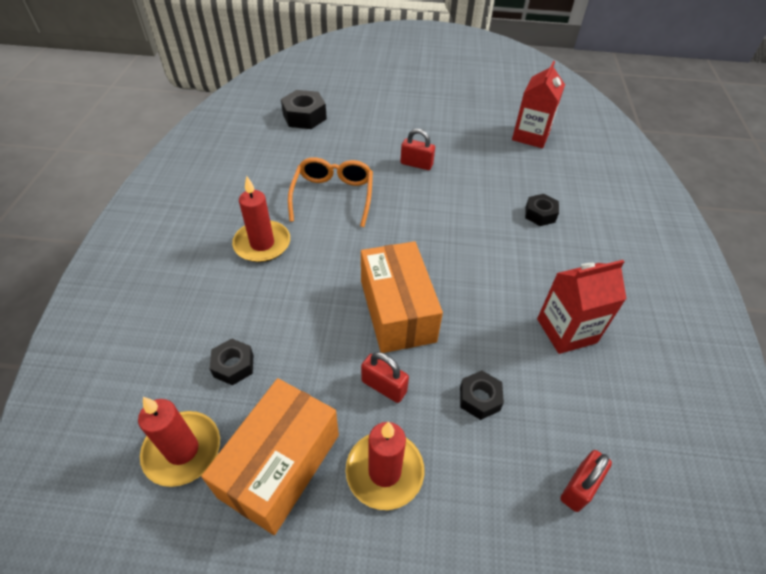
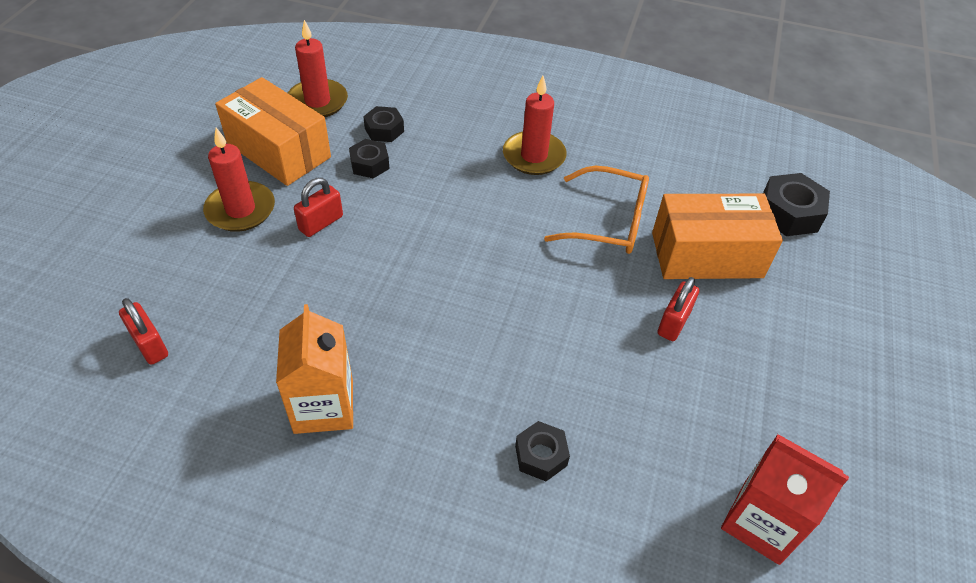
camera: 100 degrees right, 0 degrees up
orange box [361,241,443,353] -> orange box moved to [652,194,783,279]
black nut [460,371,504,420] -> black nut moved to [349,139,390,178]
red carton [537,260,627,354] -> orange carton [276,304,353,434]

